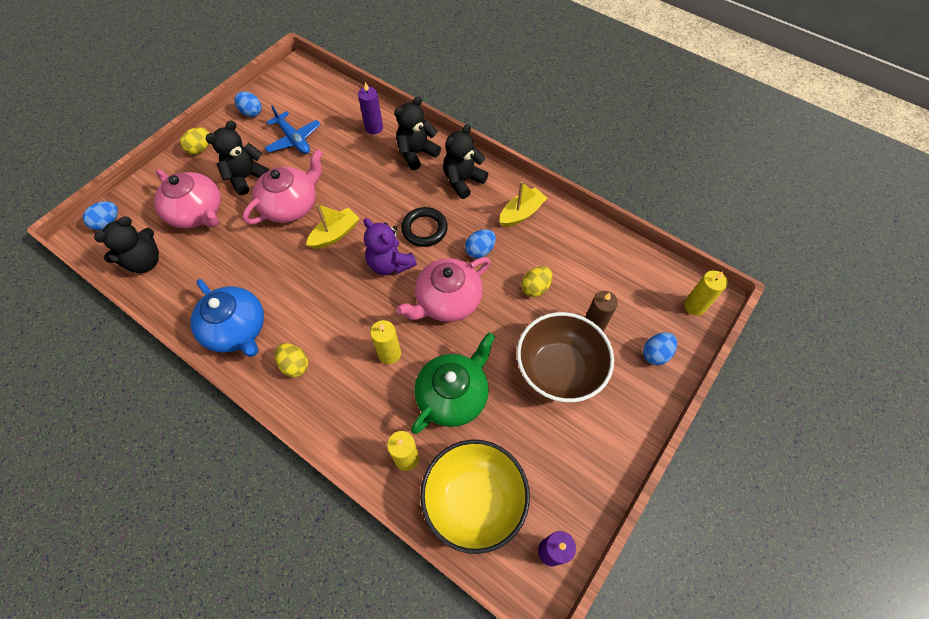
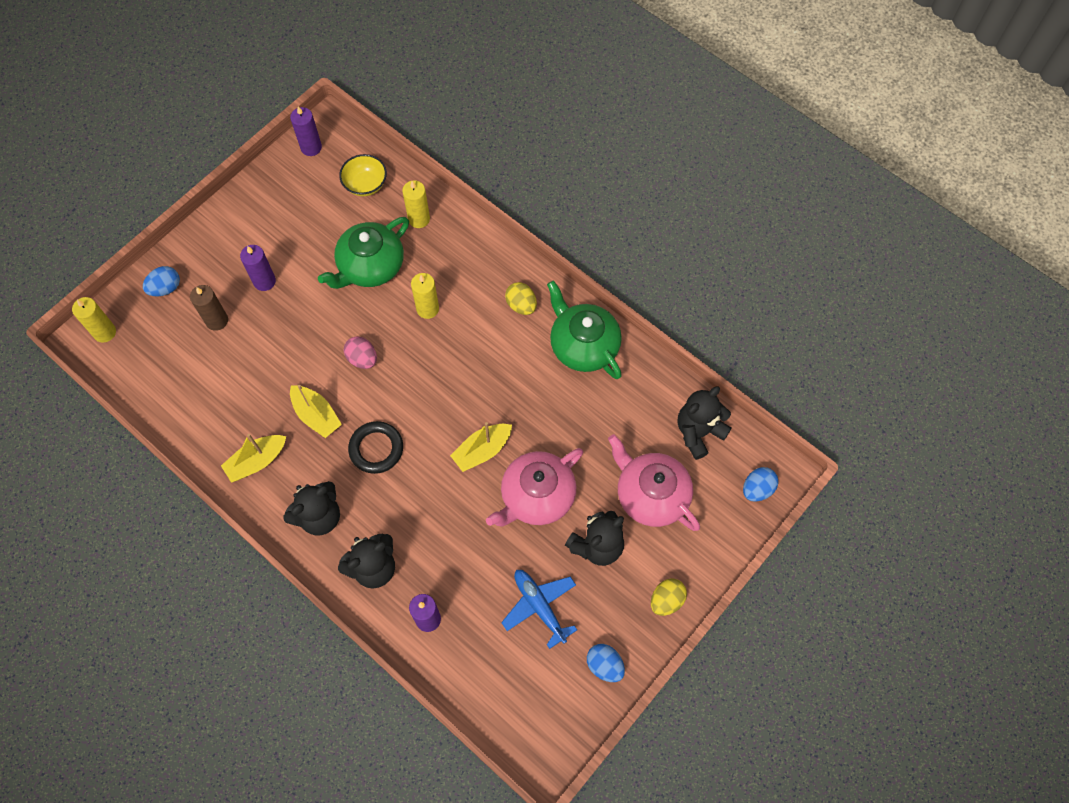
camera: 175 degrees left, 5 degrees up
blue teapot [190,279,264,357] -> green teapot [547,281,622,379]
purple teddy bear [364,218,417,275] -> none
pink teapot [396,257,490,322] -> pink egg [344,336,377,369]
yellow bowl [420,440,530,554] -> yellow bowl [339,154,387,196], size x0.54
blue egg [465,229,496,259] -> yellow boat [290,385,342,438]
brown bowl [517,312,614,402] -> purple candle [240,245,276,291]
yellow egg [521,266,553,297] -> none

